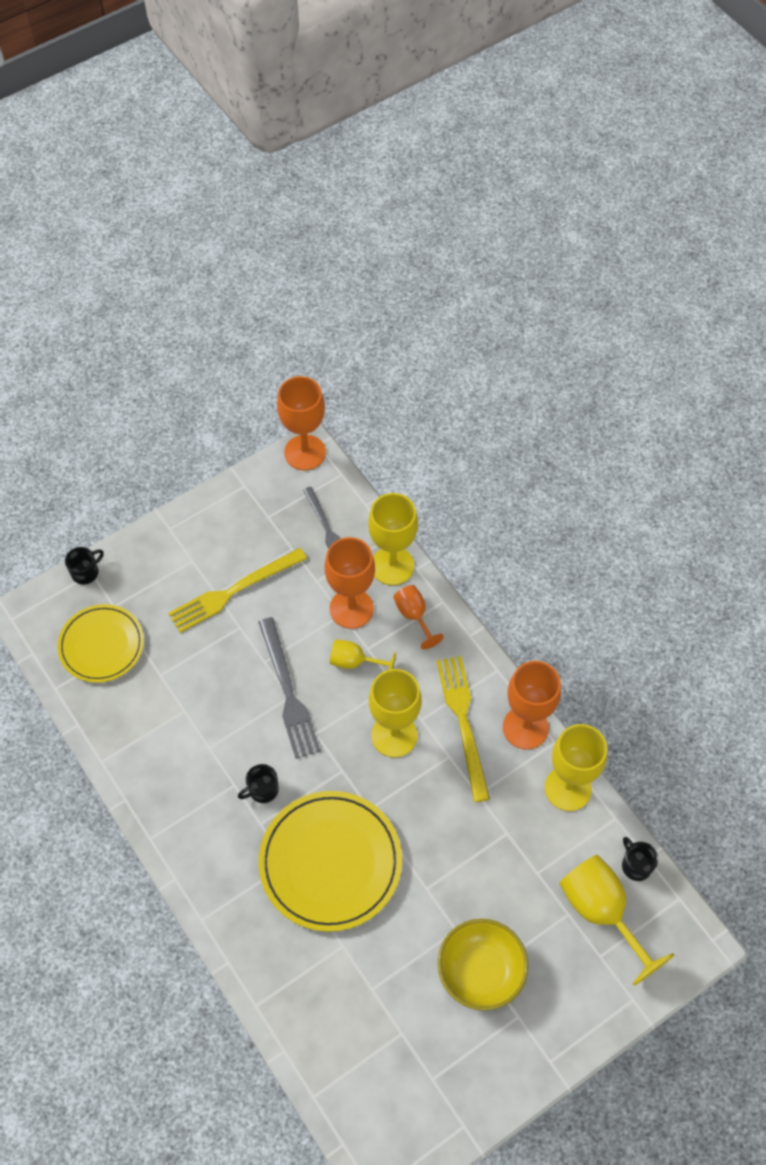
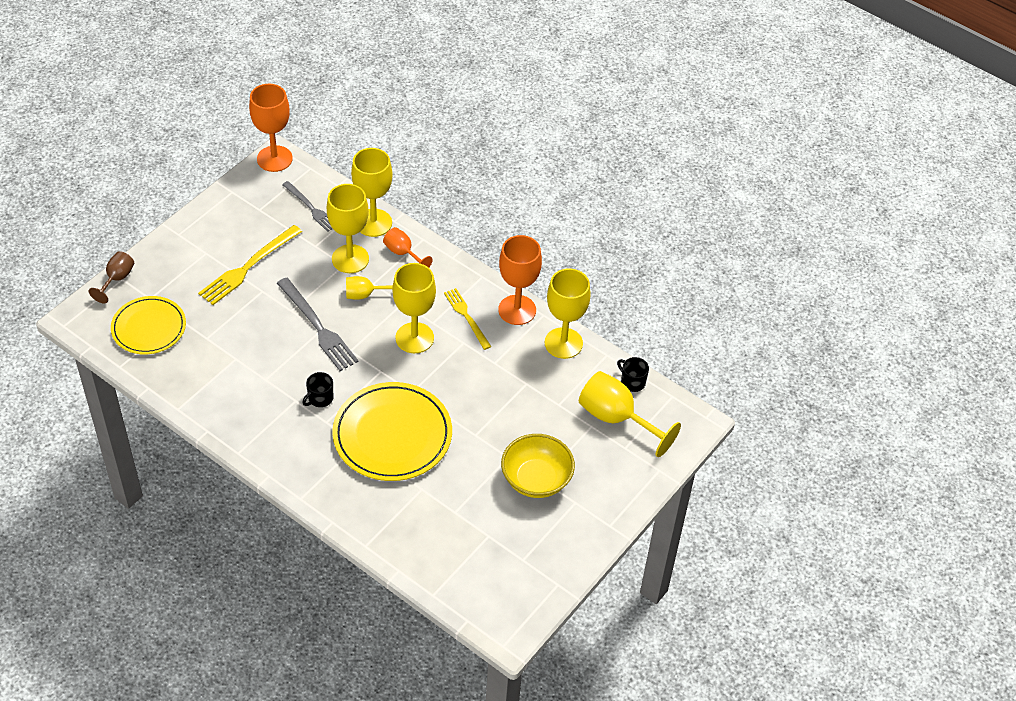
camera: 20 degrees left, 10 degrees down
black mug [65,547,104,585] -> brown goblet [89,251,134,303]
orange goblet [325,537,375,629] -> yellow goblet [327,184,369,273]
yellow fork [436,656,490,802] -> yellow fork [444,288,491,350], size x0.64

